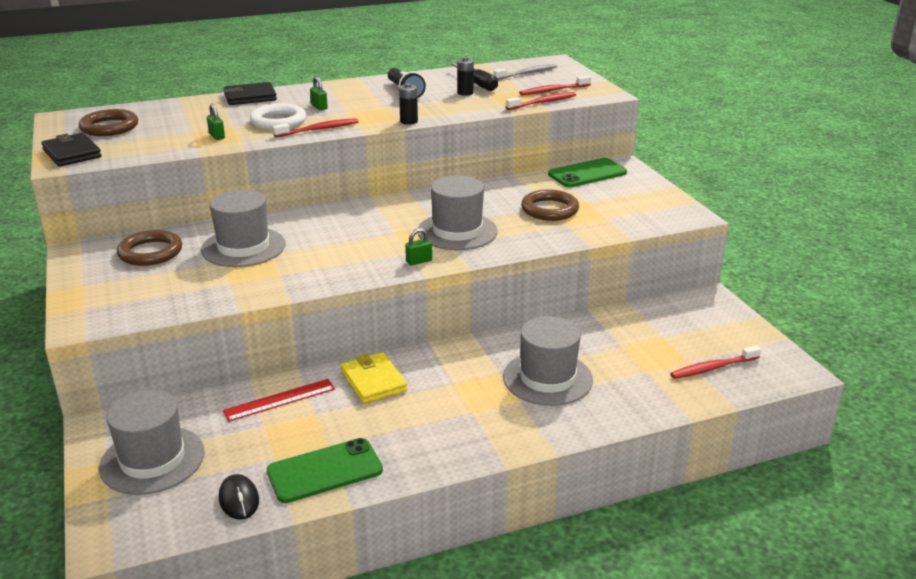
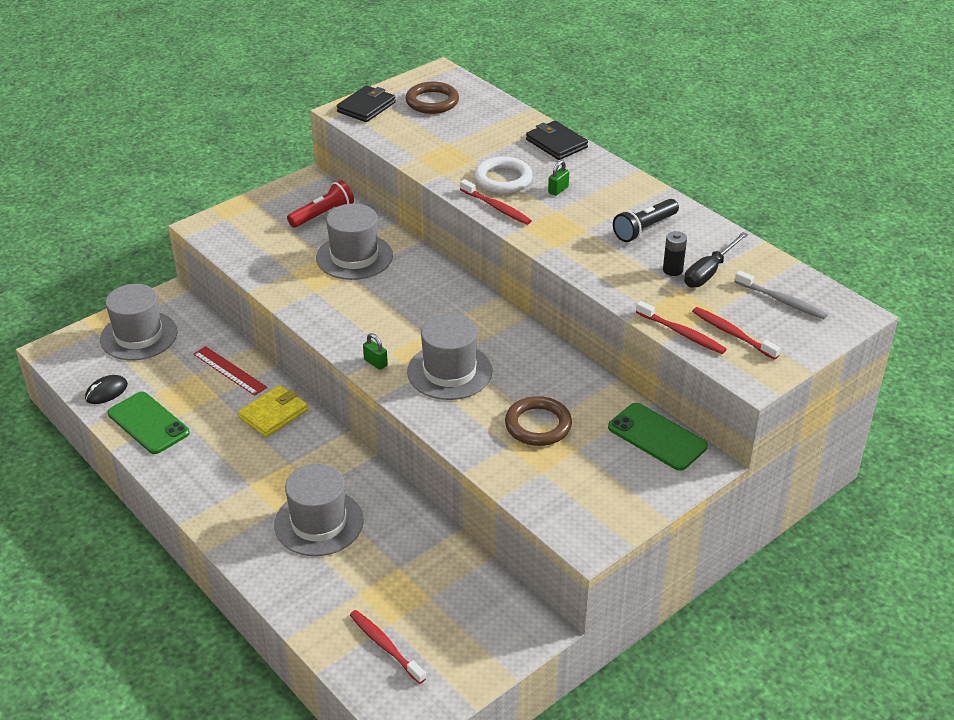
camera: 70 degrees right, 10 degrees up
brown ring [117,230,182,266] -> red flashlight [287,180,354,228]
green padlock [207,104,225,140] -> none
black battery [399,83,418,125] -> none

